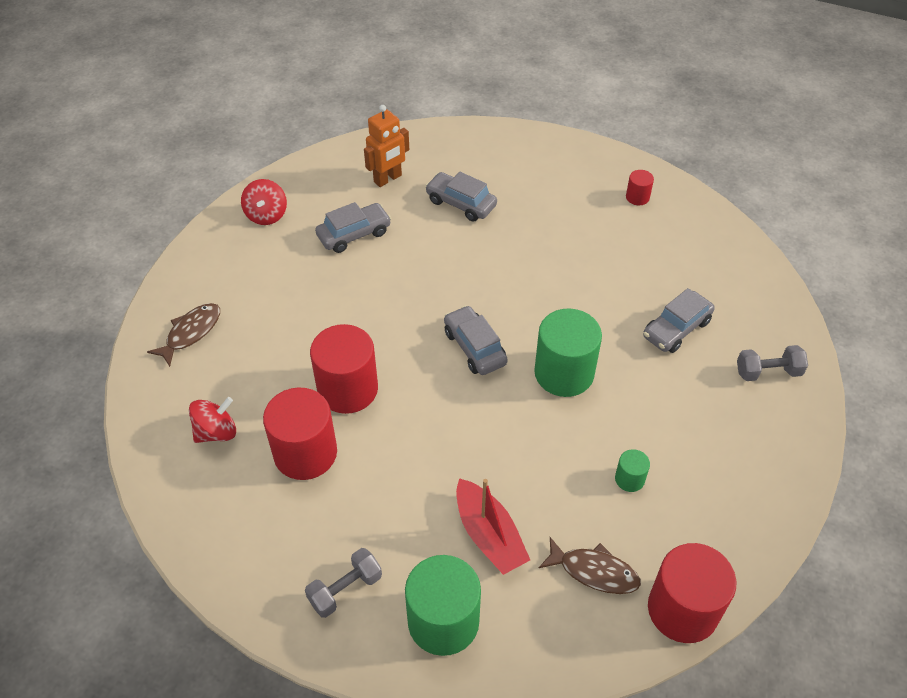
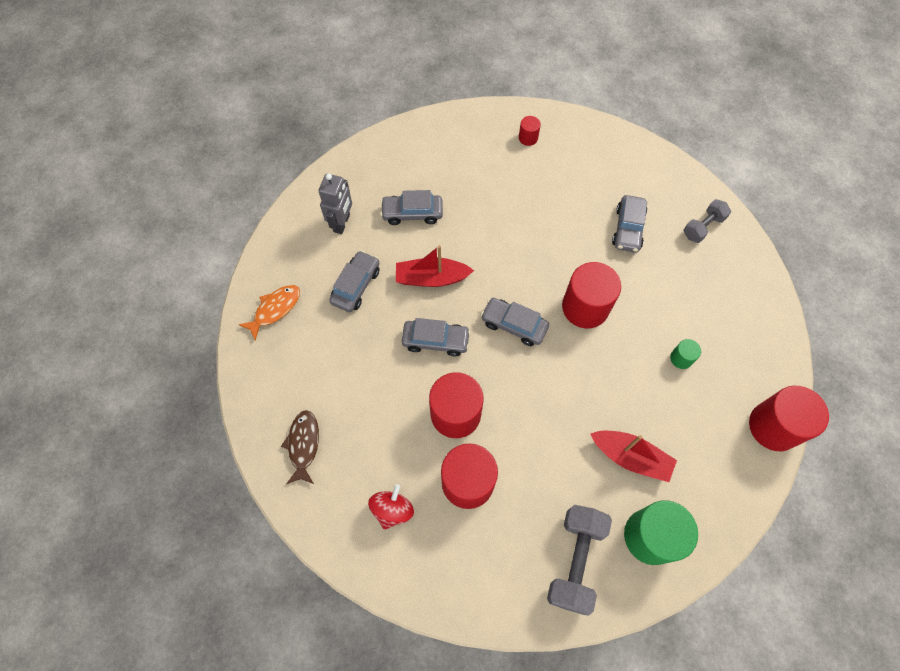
camera: 35 degrees left, 15 degrees up
red spinning top [241,179,287,225] -> orange fish [239,285,300,341]
grey dumbbell [305,548,382,618] -> grey dumbbell [547,505,612,615], size x1.66
orange robot [364,105,409,187] -> grey robot [319,173,352,234]
green cylinder [534,308,602,397] -> red cylinder [562,262,621,328]
brown fish [539,537,641,594] -> none
none -> red boat [396,245,474,287]
none -> grey car [402,318,471,357]

